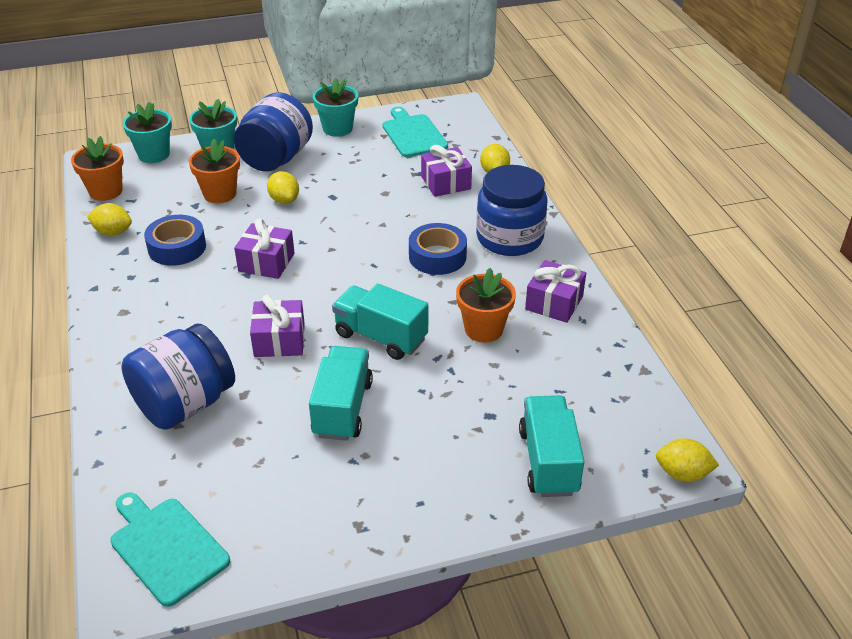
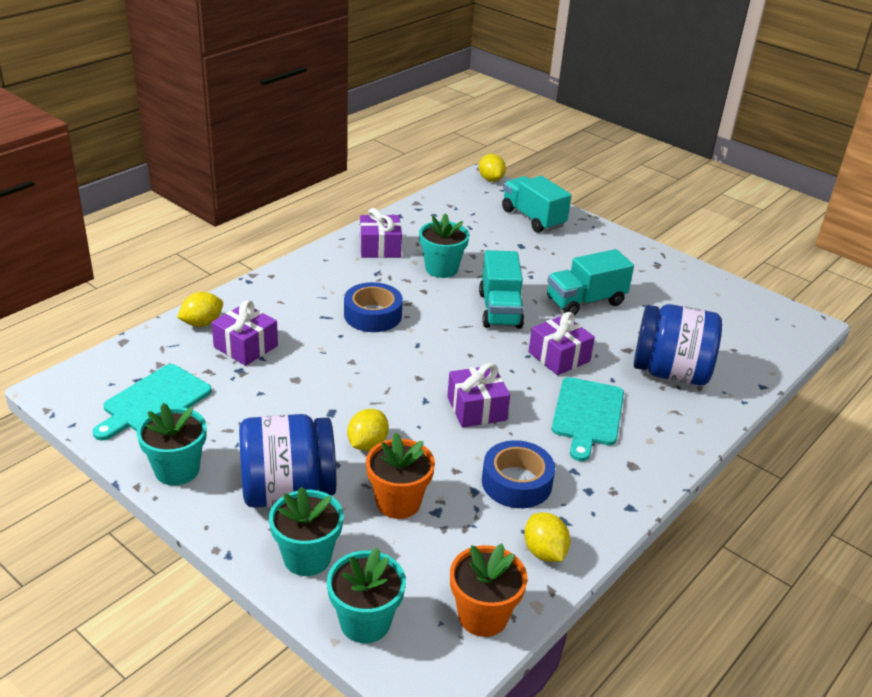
camera: 125 degrees left, 5 degrees down
turquoise cutting board [110,492,230,607] -> turquoise cutting board moved to [551,377,624,461]
orange flower pot [456,268,516,342] -> turquoise flower pot [419,213,469,278]
blue jar [476,165,547,256] -> none
turquoise truck [519,395,585,497] -> turquoise truck turned 90 degrees clockwise [502,176,572,233]

